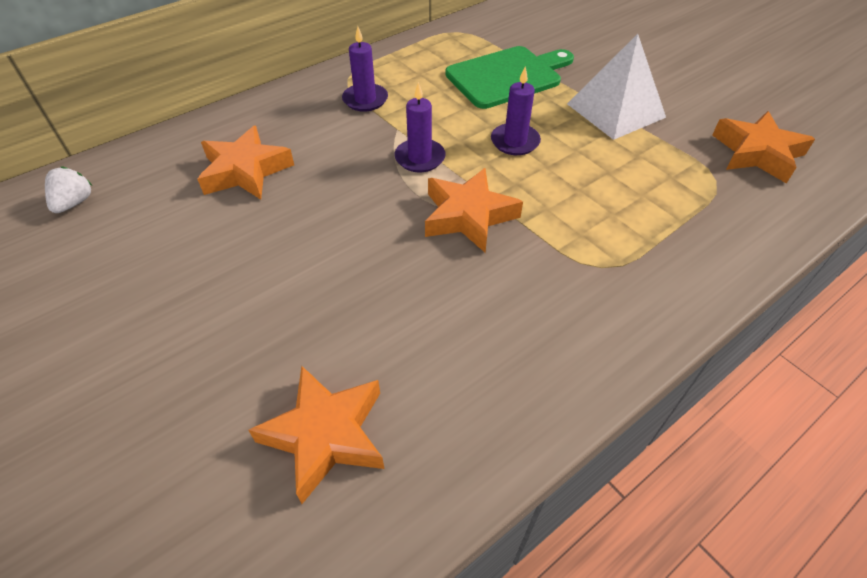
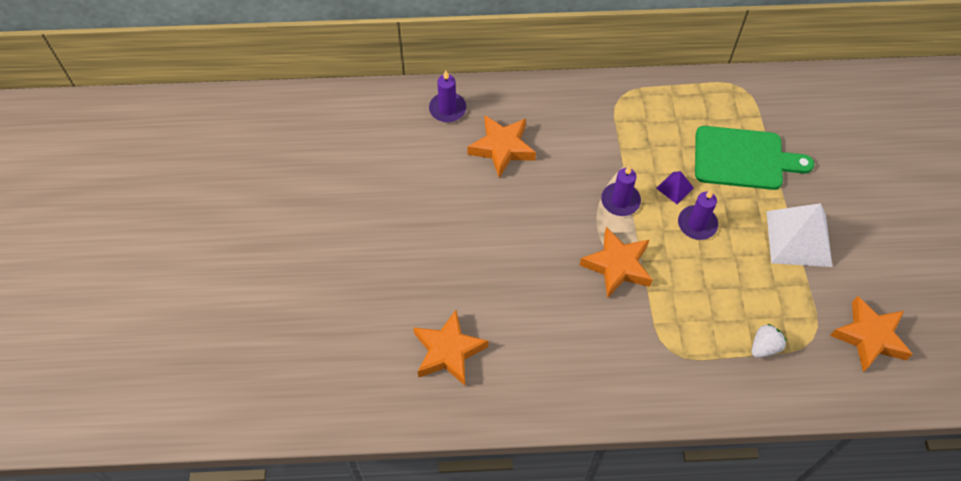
camera: 35 degrees right, 10 degrees up
white strawberry [45,167,92,213] -> white strawberry moved to [752,324,787,358]
purple candle [342,26,388,112] -> purple candle moved to [429,70,466,122]
none -> purple pyramid [656,171,694,204]

